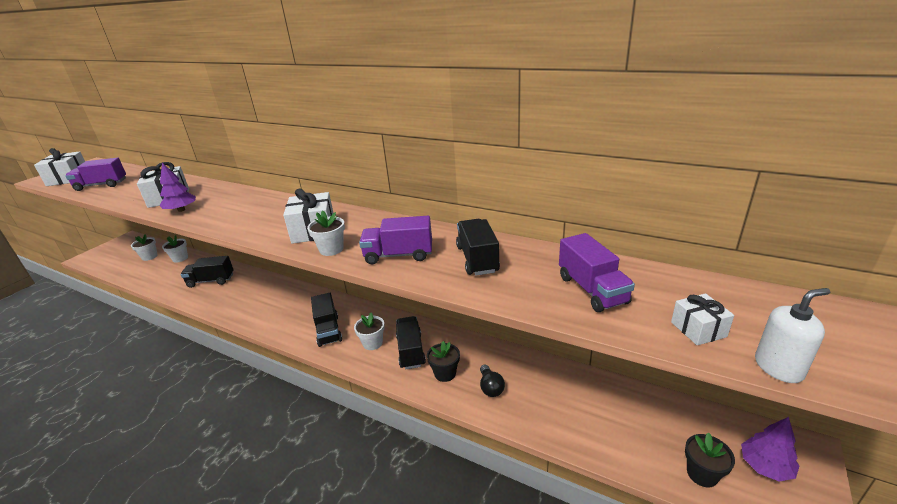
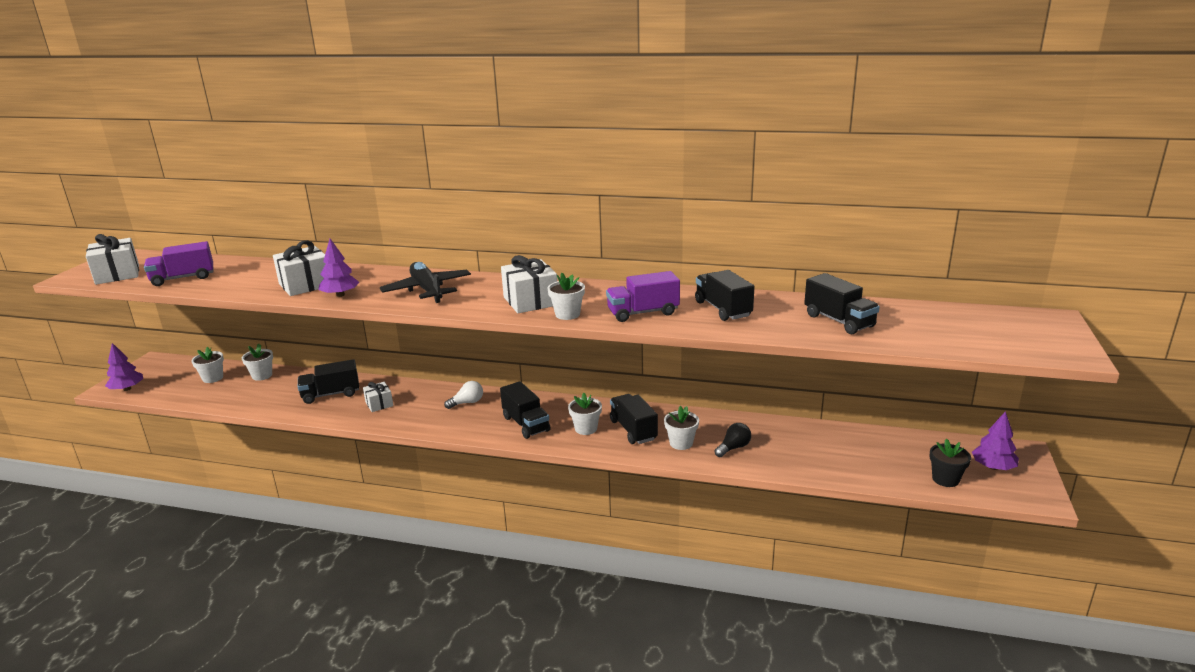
camera: 15 degrees left, 5 degrees down
black flower pot [427,341,460,382] -> white flower pot [664,406,699,450]
black light bulb [480,364,505,397] -> black light bulb turned 105 degrees counterclockwise [714,423,751,457]
purple truck [559,233,635,312] -> black truck [804,273,880,334]
white gift [671,293,734,345] -> white gift moved to [363,382,393,412]
white soap dispenser [755,288,830,383] -> none
none -> purple tree [105,343,143,391]
none -> black plane [380,262,471,303]
none -> white light bulb [444,381,483,409]

